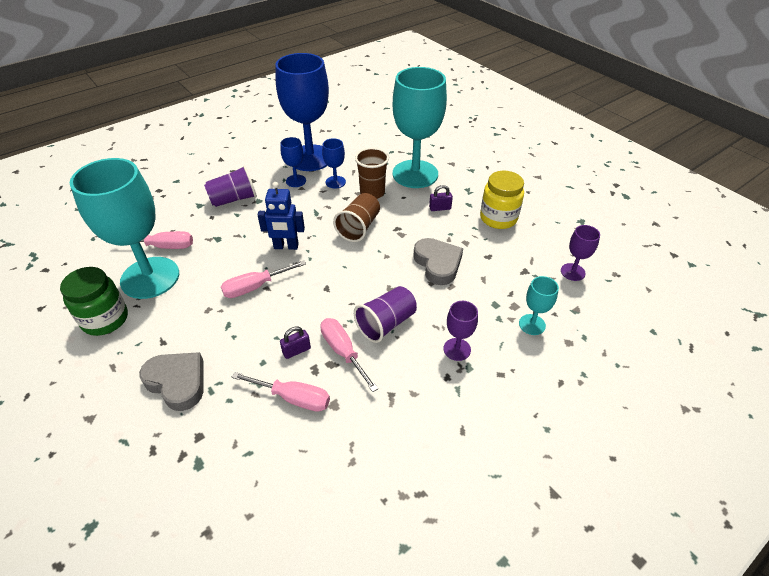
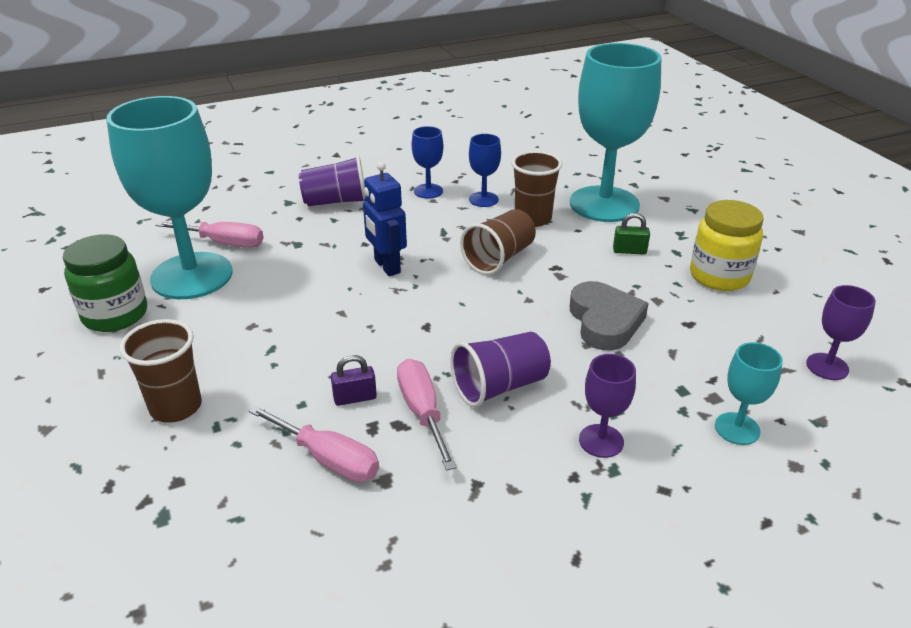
camera: 15 degrees right, 10 degrees down
grey heart [139,352,203,411] -> brown cup [120,319,202,423]
pink screwdriver [221,260,306,298] -> none
blue robot [257,182,305,250] -> blue robot turned 45 degrees clockwise [363,162,407,276]
blue goblet [275,53,329,171] -> none
purple padlock [429,185,453,211] -> green padlock [613,213,650,255]

